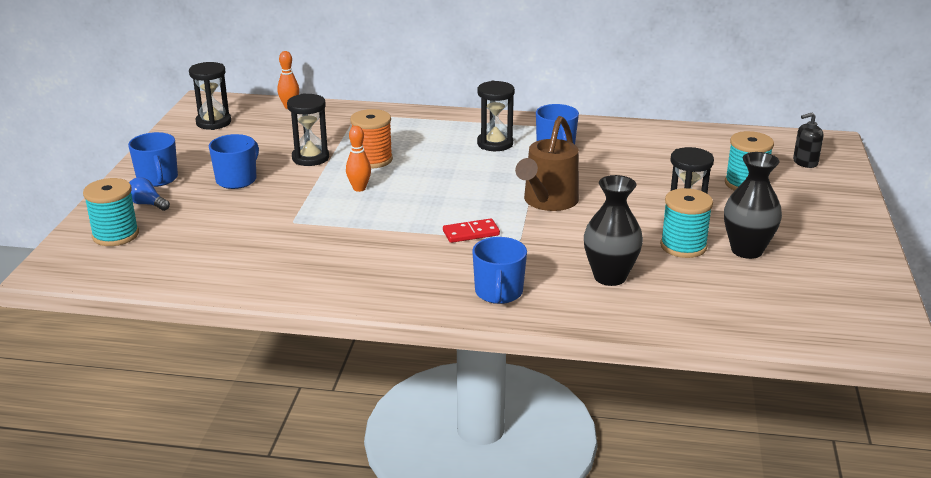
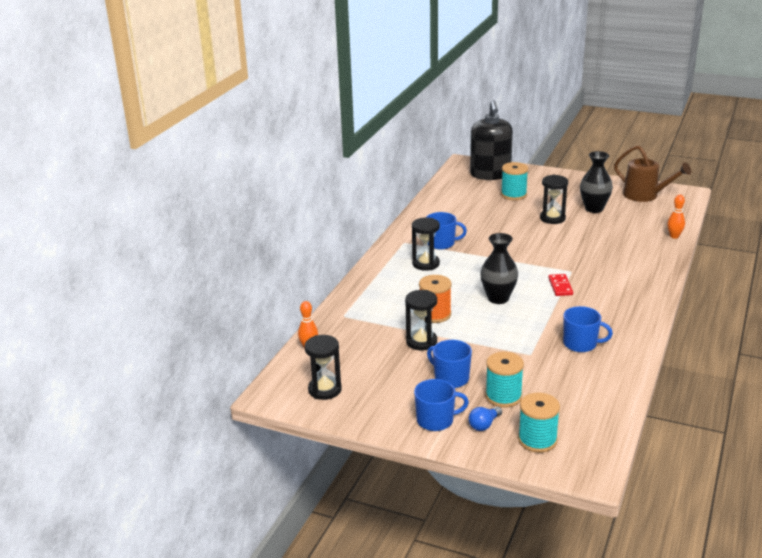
camera: 75 degrees left, 0 degrees up
orange bowling pin [346,126,371,192] -> orange bowling pin moved to [667,195,685,239]
blue mug [472,237,527,304] -> blue mug moved to [563,306,613,352]
brown watering can [515,116,579,211] -> brown watering can moved to [614,145,691,202]
black vase [584,175,643,286] -> black vase moved to [480,233,518,304]
turquoise spool [660,188,713,258] -> turquoise spool moved to [485,352,524,408]
black soap dispenser [793,112,824,168] -> black soap dispenser [470,100,513,180], size x2.35

